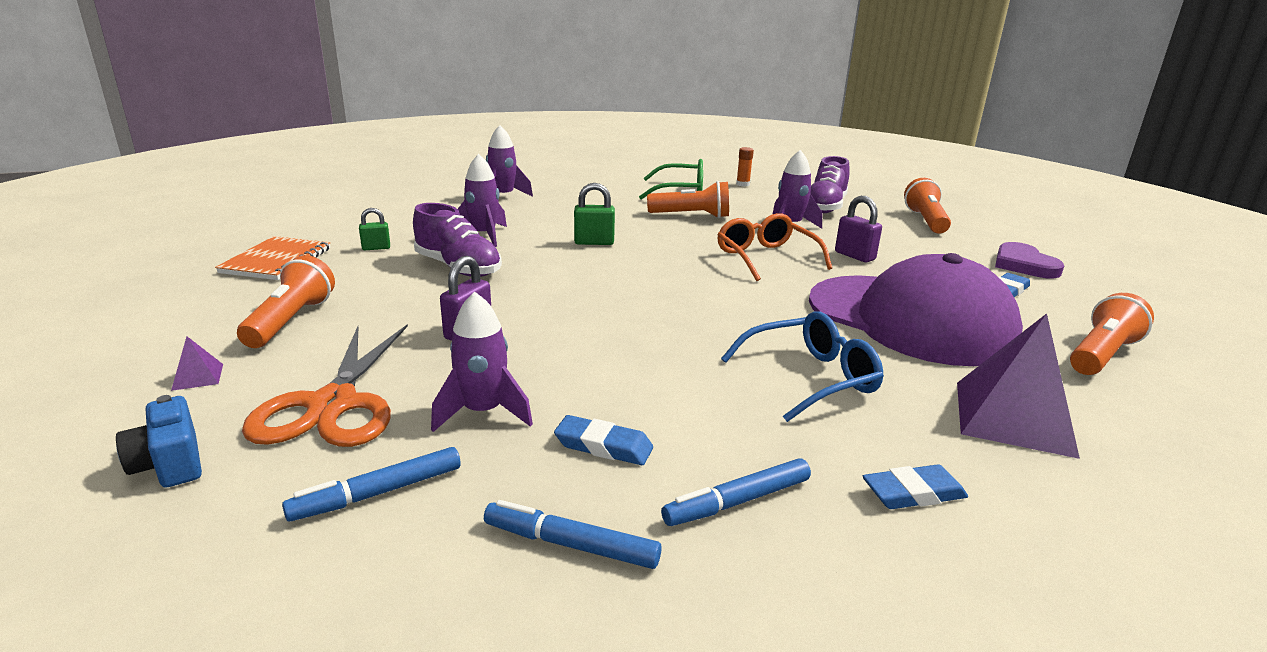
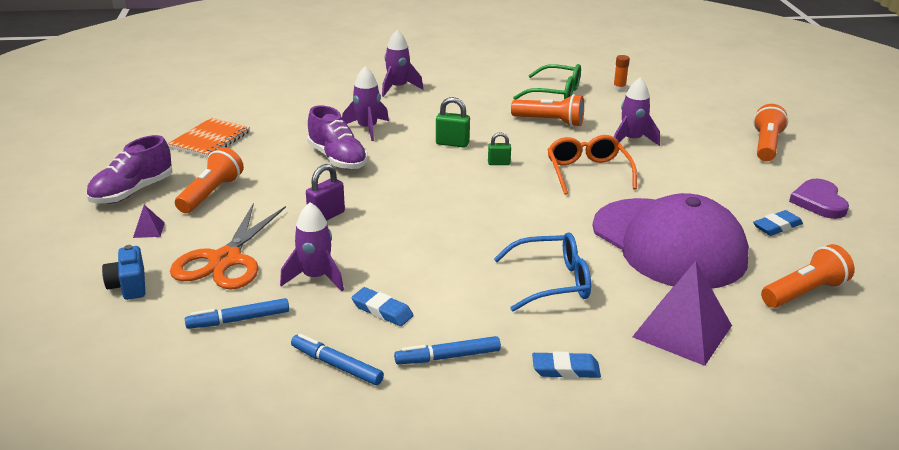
camera: 15 degrees right, 5 degrees up
green padlock [359,208,390,250] -> green padlock moved to [488,132,511,165]
purple shoe [810,156,850,213] -> purple shoe moved to [86,135,172,204]
purple padlock [835,196,882,262] -> none

